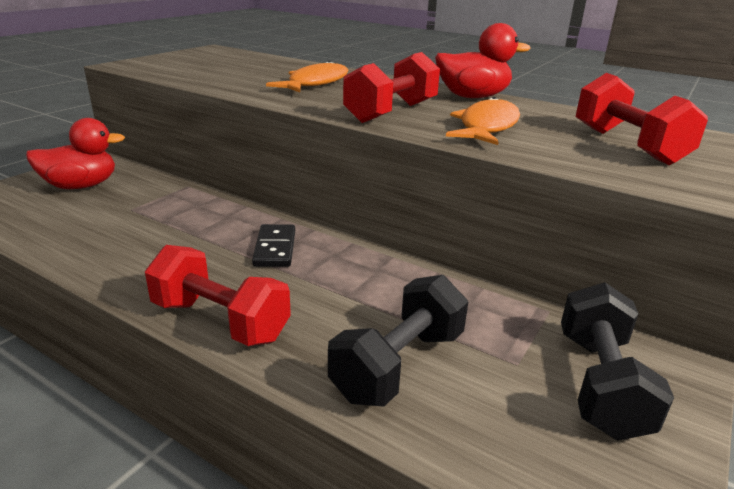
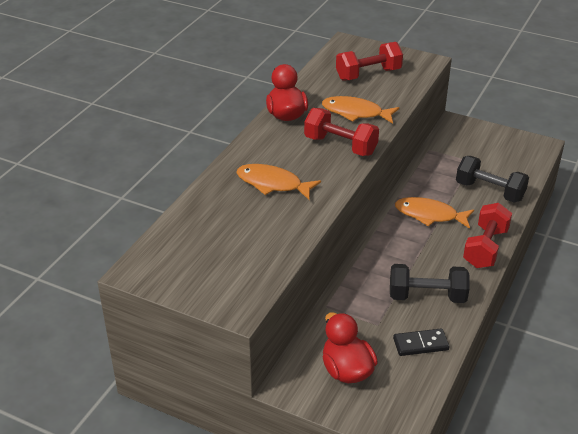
camera: 95 degrees left, 10 degrees up
black domino [252,224,295,267] -> black domino moved to [393,329,450,356]
black dumbbell [561,282,674,441] -> black dumbbell moved to [390,264,470,303]
none -> orange fish [395,197,474,229]

